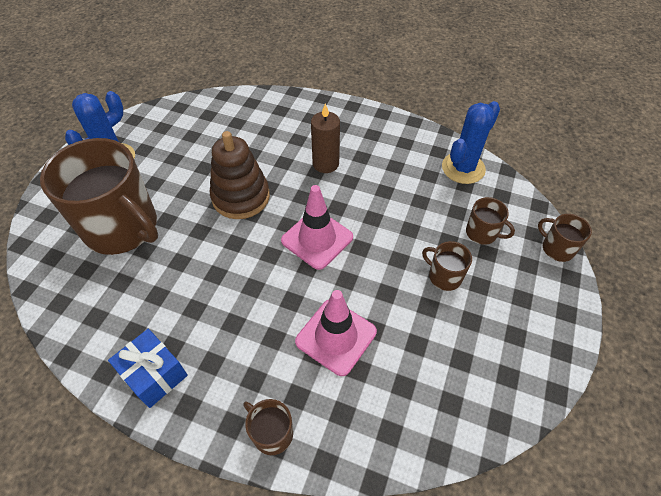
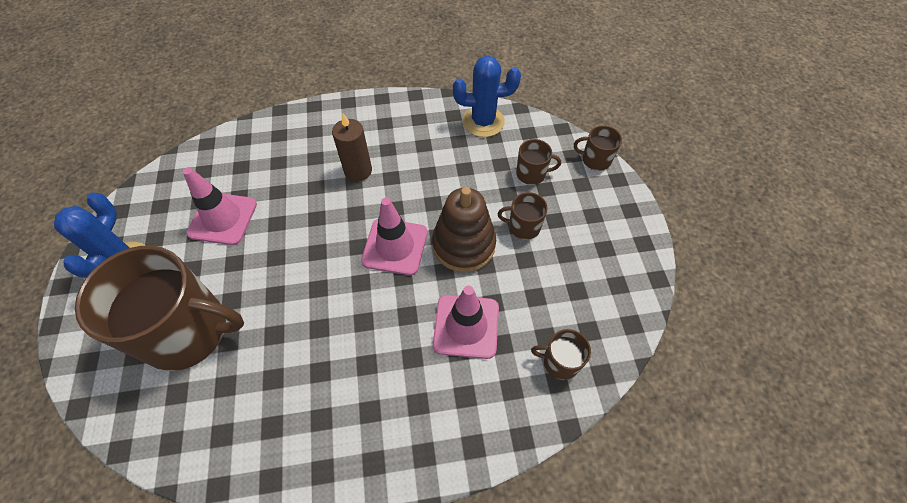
camera: 30 degrees left, 5 degrees up
blue gift [108,329,188,408] -> none
brown stacking toy [210,131,270,219] -> brown stacking toy moved to [432,187,496,272]
brown mug [243,399,293,455] -> brown mug moved to [531,329,591,380]
blue cactus [442,101,500,184] -> blue cactus turned 75 degrees clockwise [453,56,521,137]
none -> pink traffic cone [183,167,257,245]

